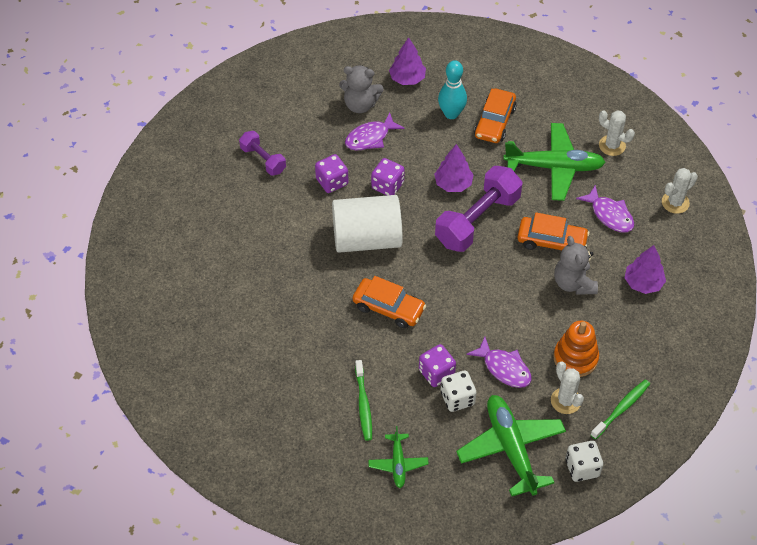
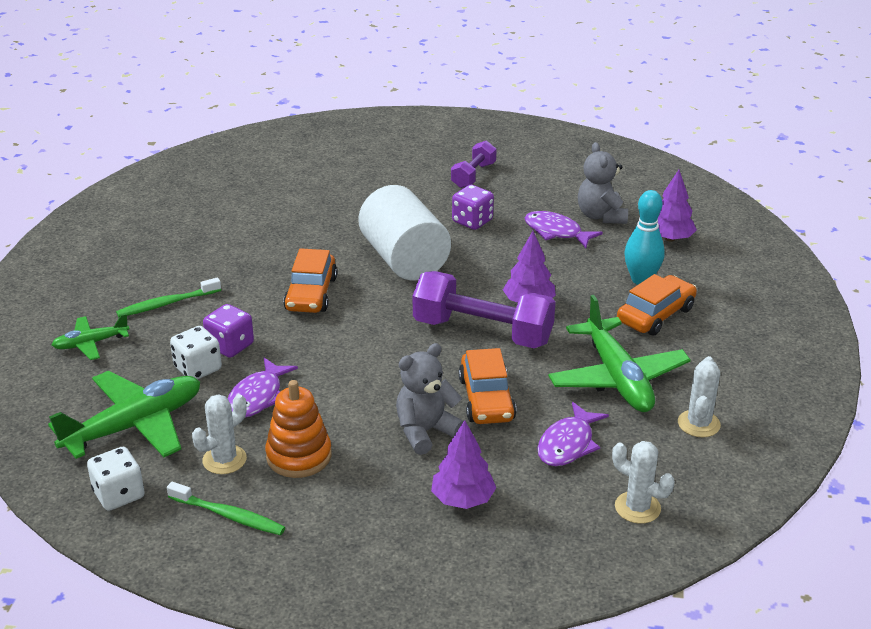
camera: 70 degrees right, 20 degrees down
purple dice [371,158,405,195] -> none
orange car [474,88,516,143] -> orange car turned 135 degrees clockwise [617,274,697,336]

